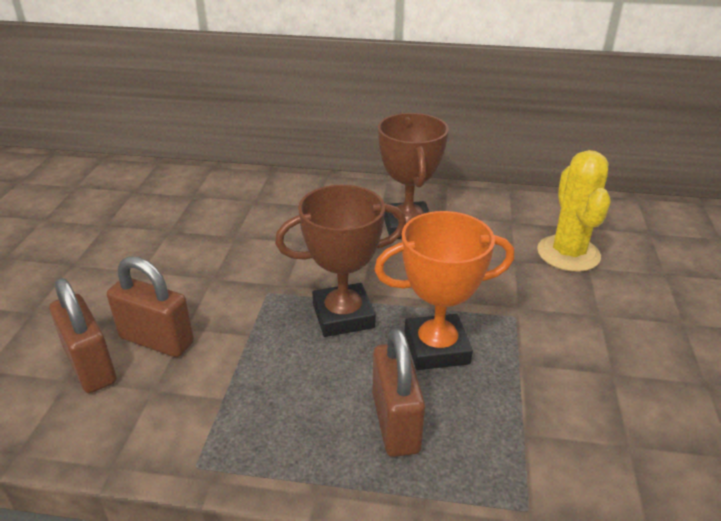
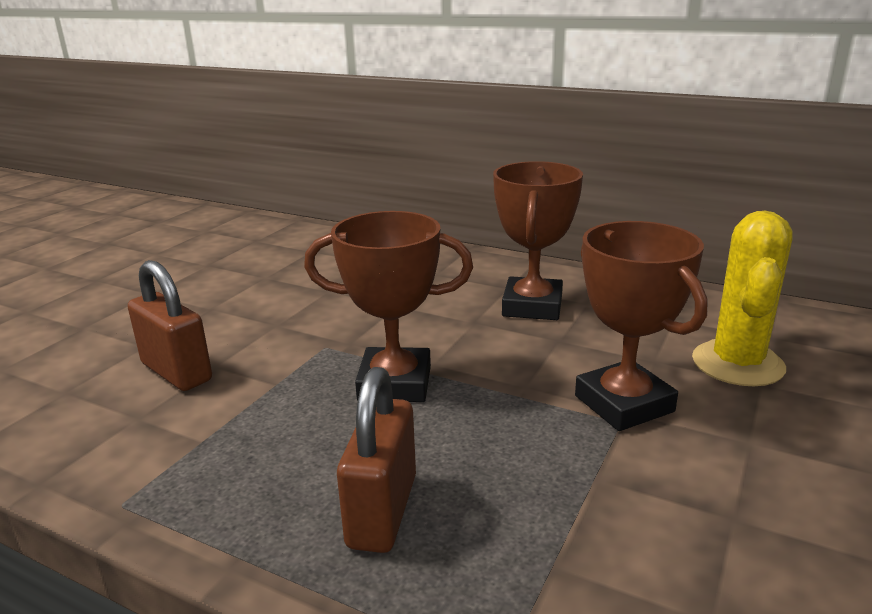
camera: 20 degrees right, 10 degrees down
brown padlock [49,278,116,393] -> none
orange trophy [374,211,514,370] -> none
none -> brown trophy [575,221,707,431]

